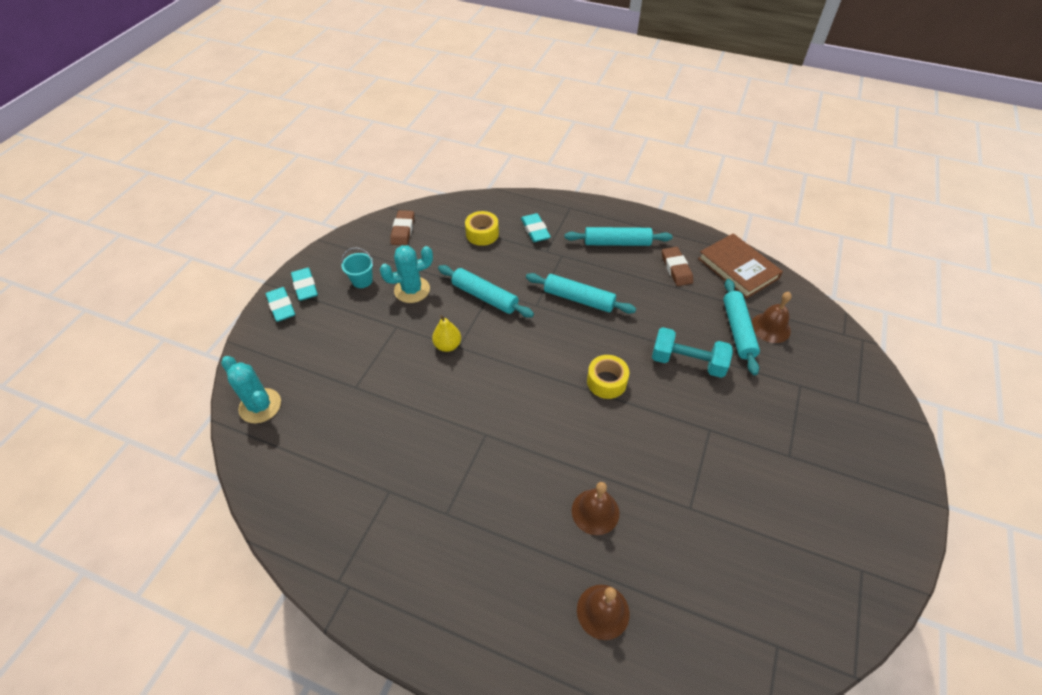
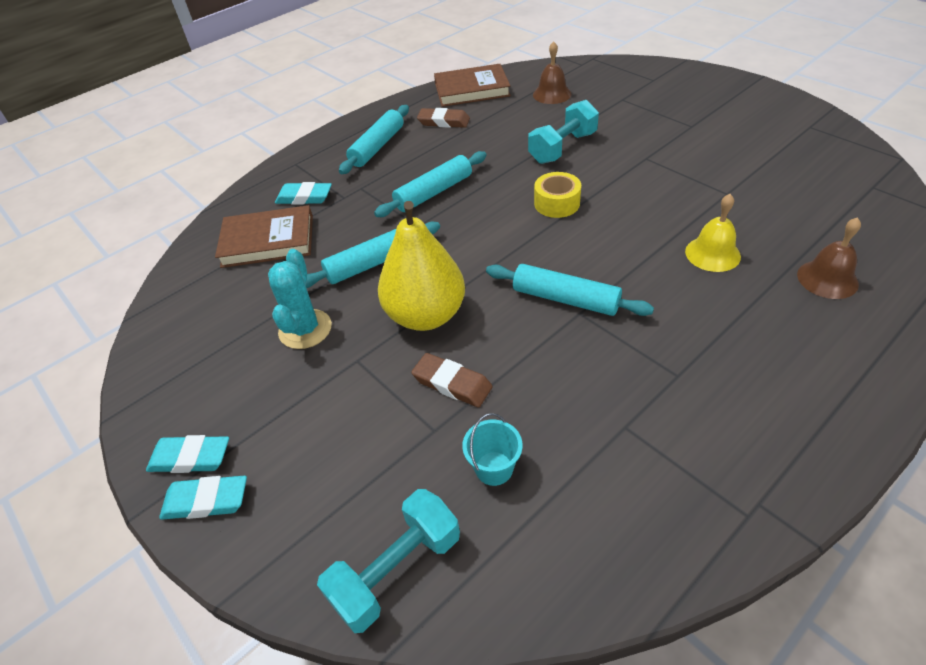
camera: 60 degrees left, 5 degrees down
turquoise cactus [221,356,281,423] -> turquoise dumbbell [317,489,460,633]
turquoise bucket [341,247,374,288] -> turquoise bucket moved to [462,413,523,486]
brown eraser [390,210,414,246] -> brown eraser moved to [411,353,493,407]
yellow pear [432,315,461,352] -> yellow pear [378,201,465,331], size x2.10
yellow tape [465,211,499,246] -> brown book [215,205,313,268]
brown bell [572,482,619,535] -> yellow bell [685,194,741,272]
turquoise rolling pin [723,279,760,375] -> turquoise rolling pin moved to [486,264,654,316]

